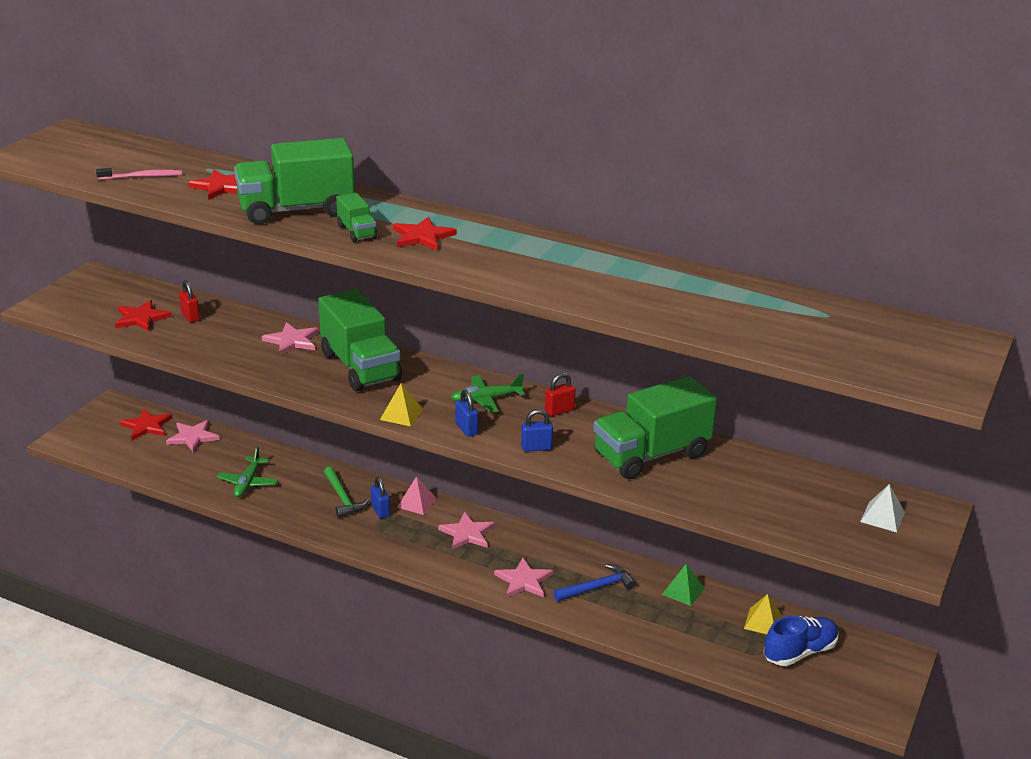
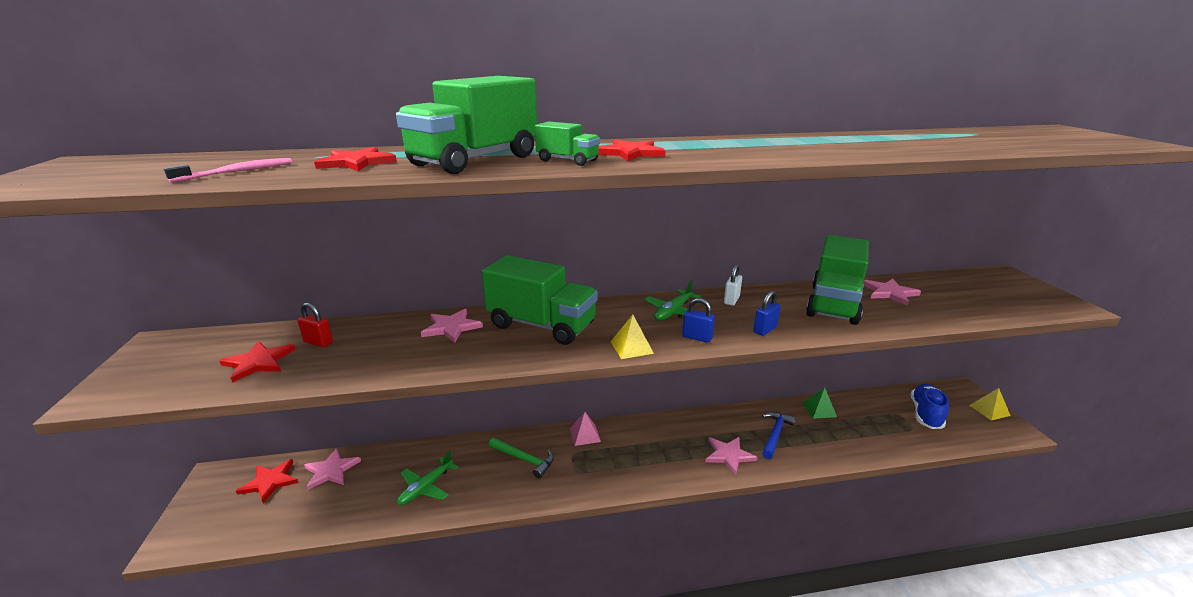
camera: 35 degrees left, 5 degrees down
green plane [217,446,278,497] -> green plane turned 60 degrees clockwise [397,451,458,505]
blue padlock [371,477,390,518] -> none
pink star [438,512,495,550] -> pink star moved to [864,279,921,306]
red padlock [545,373,576,416] -> white padlock [724,264,742,306]
yellow pyramid [744,594,782,634] -> yellow pyramid moved to [969,388,1011,421]
white pyramid [860,484,905,532] -> none

